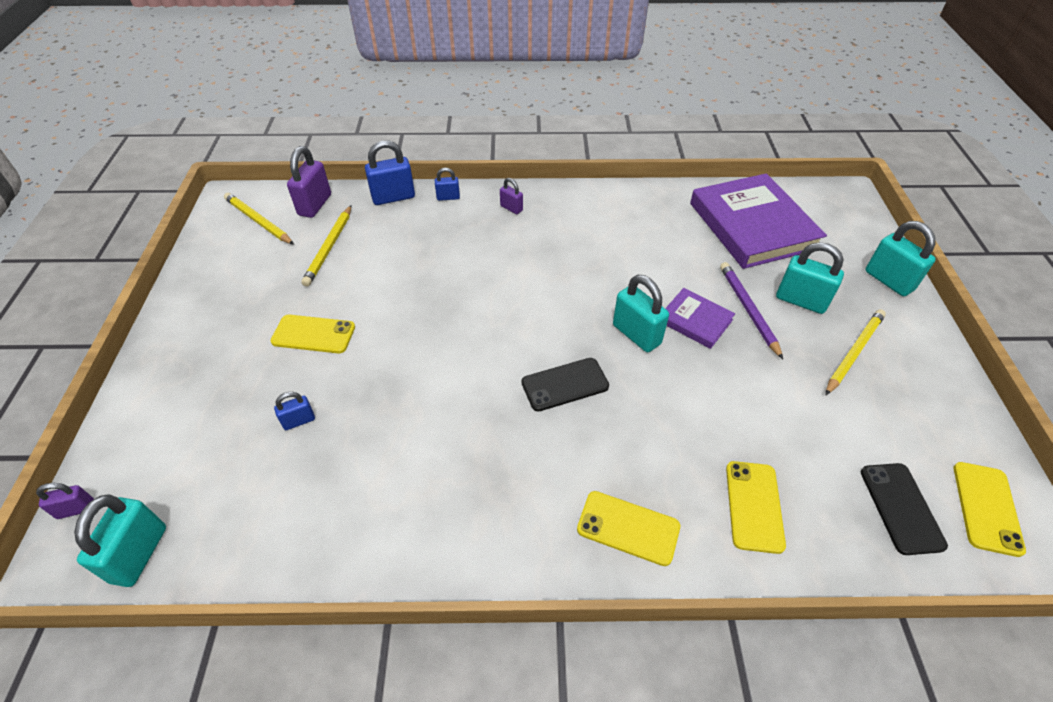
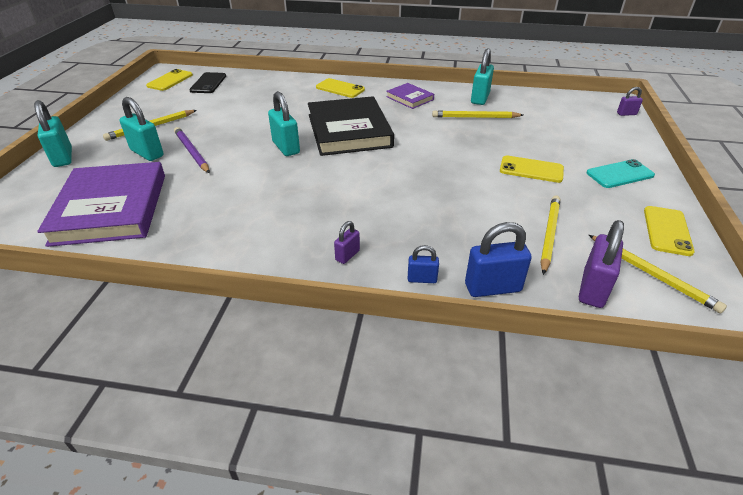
camera: 170 degrees left, 10 degrees down
turquoise padlock [74,494,166,587] -> turquoise padlock moved to [471,48,494,105]
blue padlock [274,392,315,430] -> none
purple padlock [500,178,523,214] -> purple padlock turned 75 degrees clockwise [334,221,360,264]
black phone [521,358,609,411] -> black book [308,96,394,156]
purple book [665,288,735,349] -> purple book moved to [386,83,434,109]
purple pencil [720,262,783,359] -> purple pencil turned 150 degrees clockwise [174,127,210,173]
yellow phone [726,461,786,554] -> yellow phone moved to [644,206,695,256]
none -> yellow pencil [432,110,523,118]
none -> turquoise phone [586,159,655,188]

